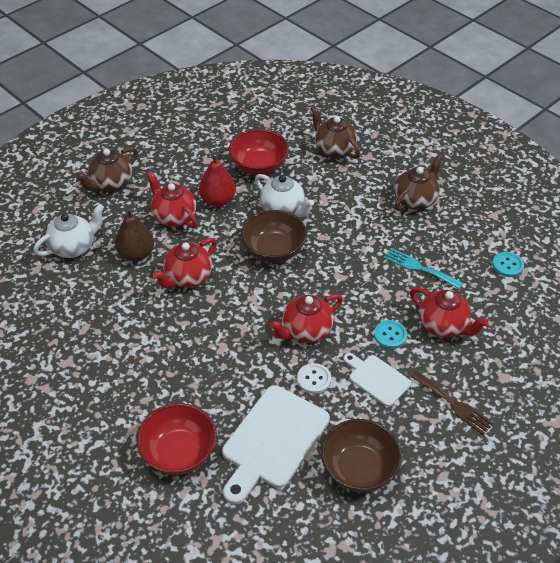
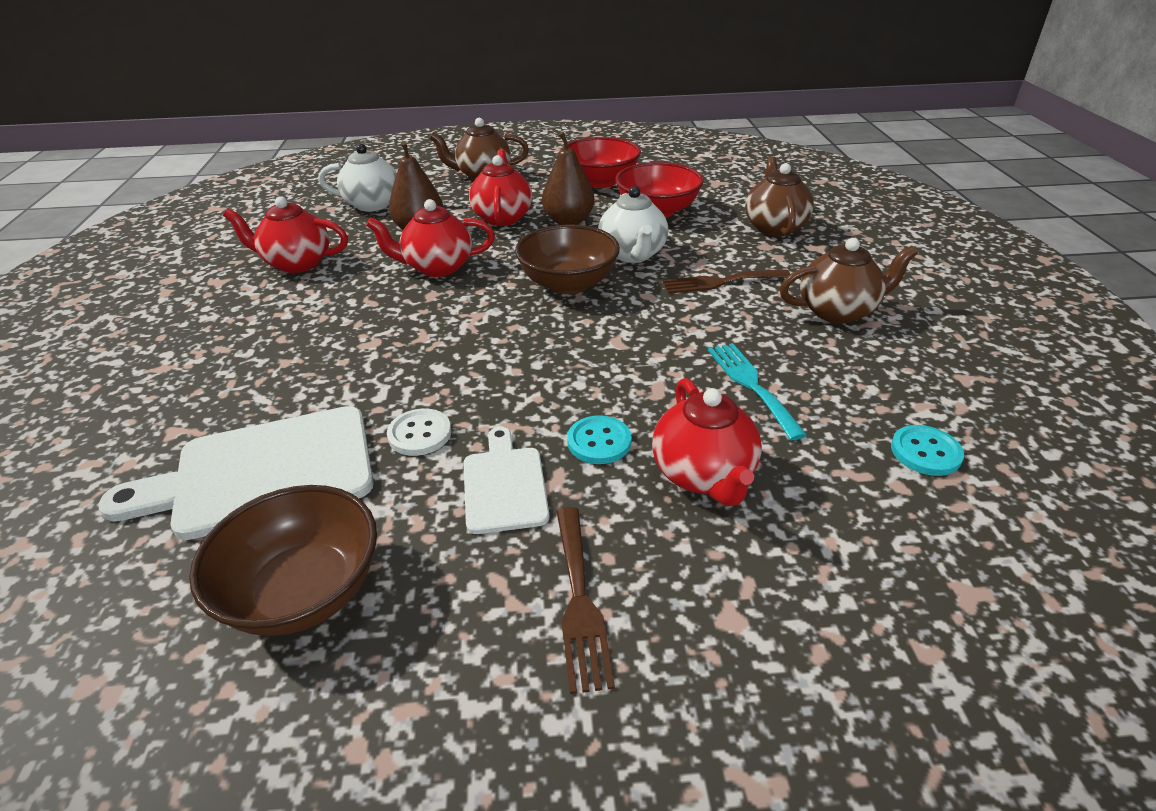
camera: 40 degrees right, 10 degrees down
red bowl [137,403,217,475] -> red bowl moved to [563,137,641,188]
red pear [199,154,236,207] -> brown pear [542,132,595,225]
red teapot [270,294,343,343] -> red teapot moved to [223,196,348,273]
none -> brown fork [663,269,790,294]

